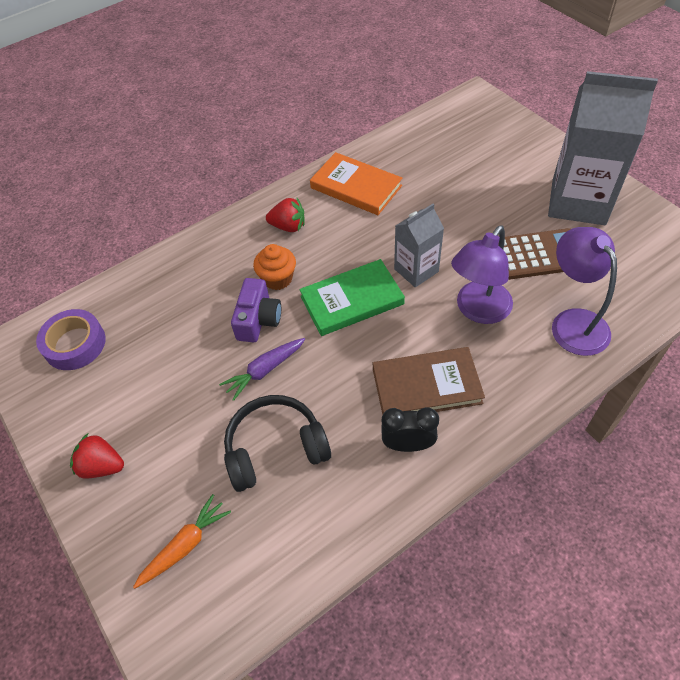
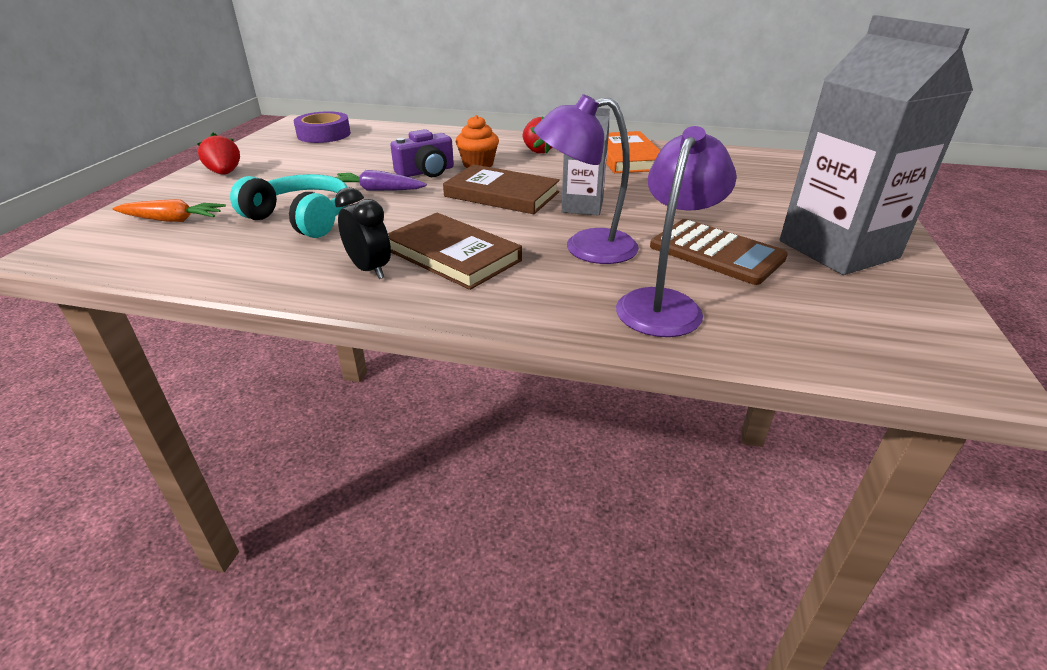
camera: 45 degrees right, 20 degrees down
black headphones [224,395,331,492] -> turquoise headphones [230,174,348,238]
green book [299,259,405,336] -> brown book [443,164,560,214]

